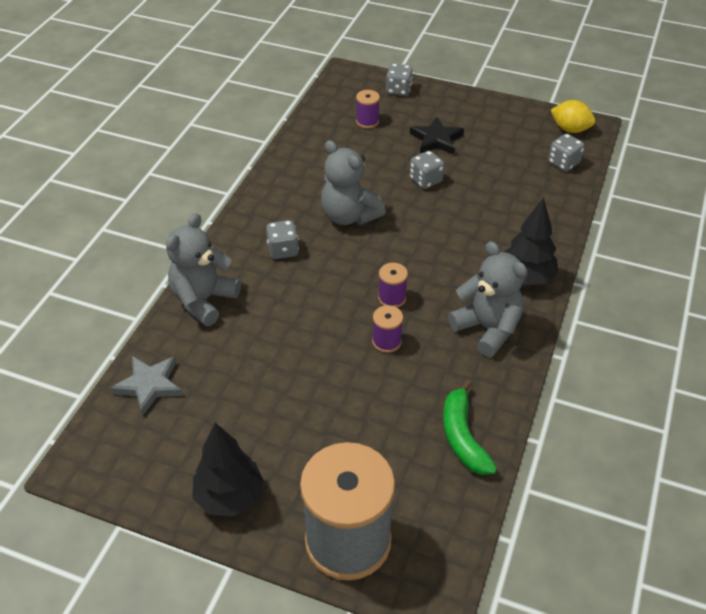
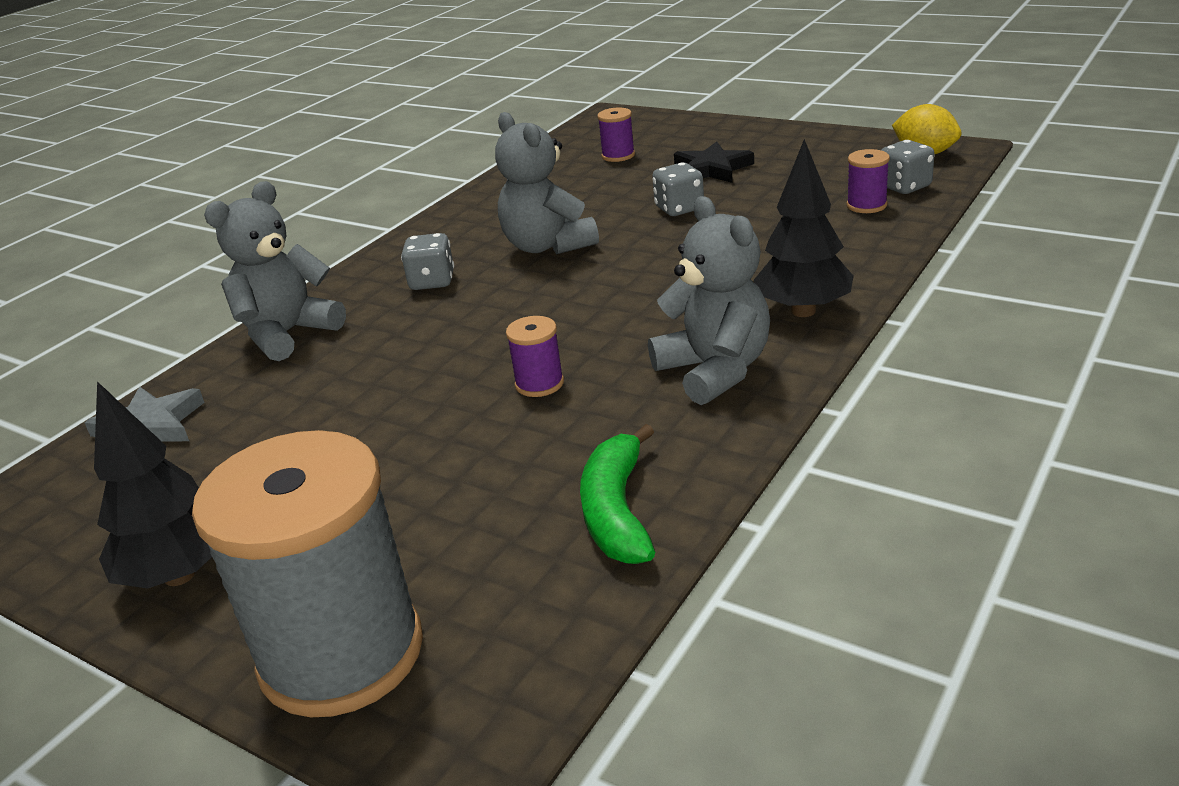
camera: 15 degrees right, 15 degrees down
purple spool [378,263,408,308] -> purple spool moved to [847,149,890,213]
grey dice [386,64,413,96] -> none

